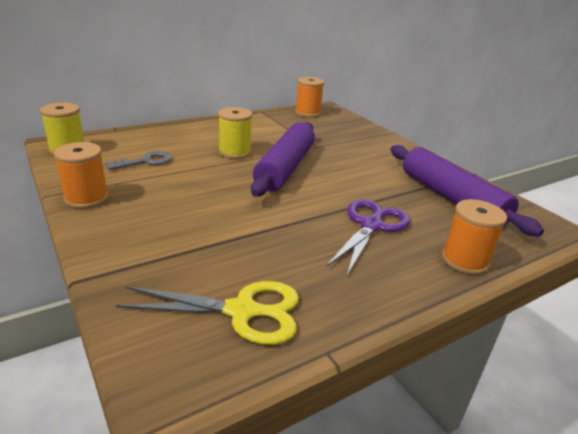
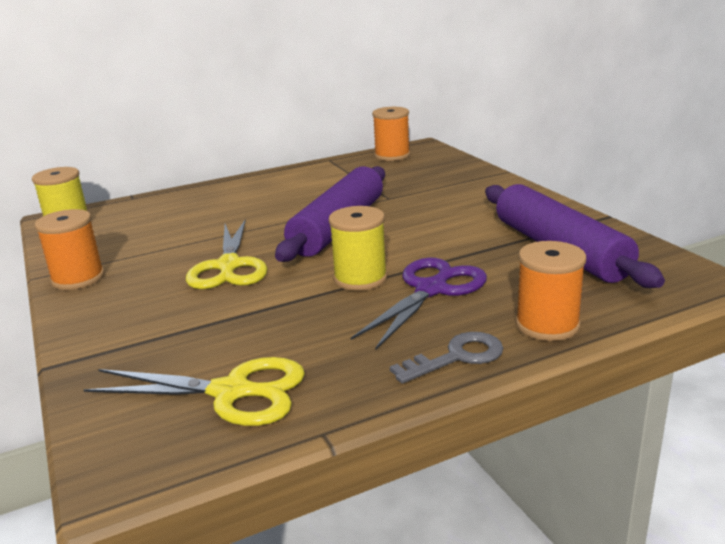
camera: 10 degrees right, 5 degrees down
grey key [106,151,172,170] -> grey key moved to [390,332,503,384]
yellow spool [218,107,252,159] -> yellow spool moved to [329,206,387,291]
none -> yellow scissors [186,220,268,289]

